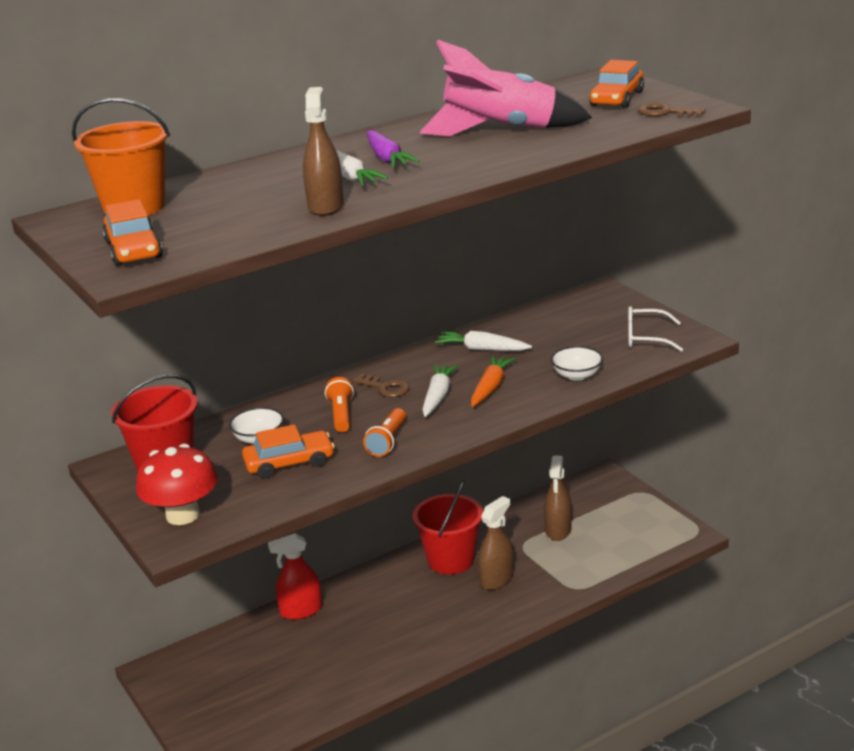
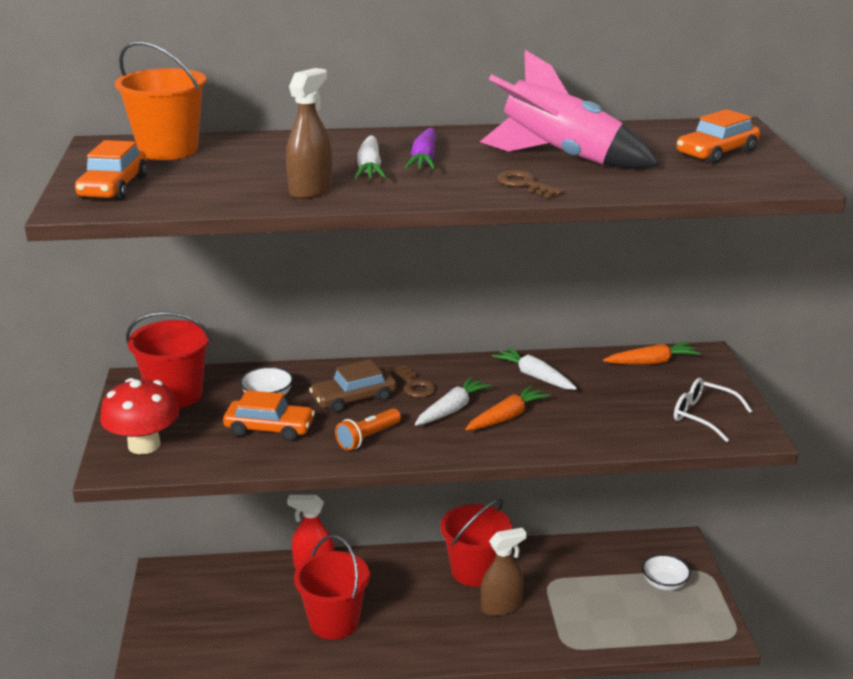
camera: 25 degrees right, 0 degrees up
orange flashlight [325,377,354,432] -> brown car [309,359,396,413]
brown spray bottle [544,455,572,541] -> none
white bowl [551,346,603,381] -> white bowl moved to [642,554,691,591]
brown key [638,103,705,116] -> brown key moved to [497,170,563,198]
none -> red bucket [294,535,370,640]
none -> orange carrot [603,342,700,365]

